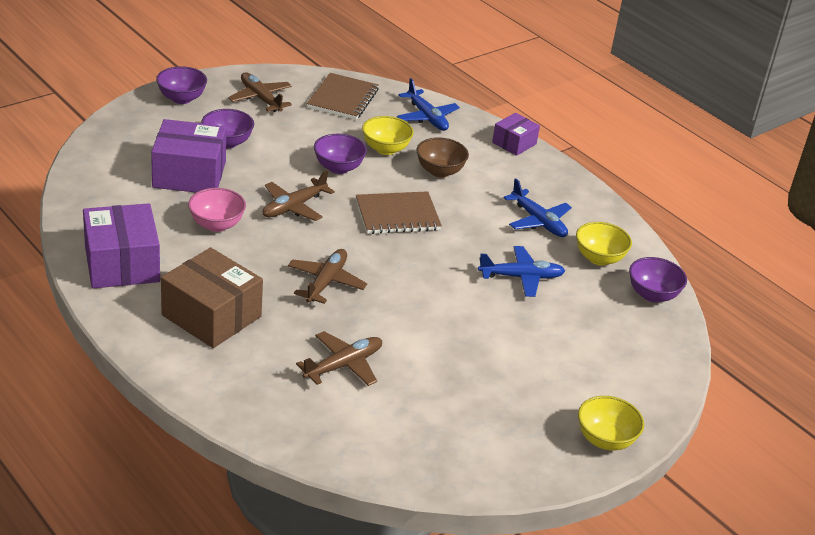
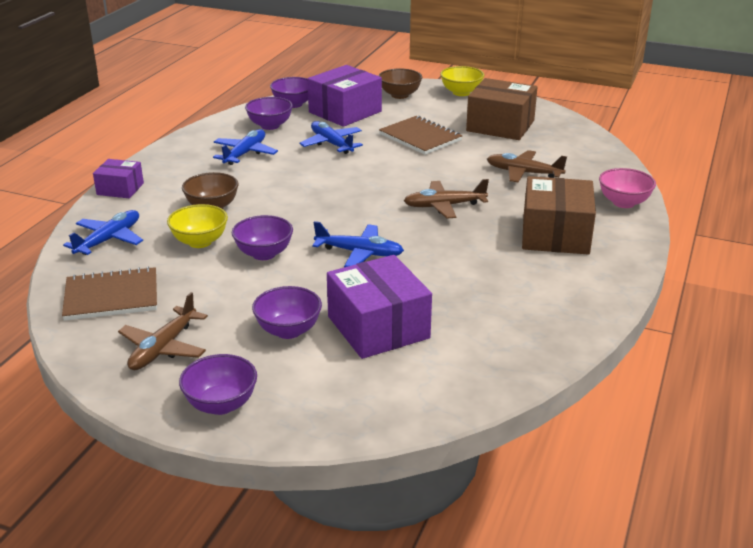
camera: 115 degrees left, 5 degrees down
purple box [83,203,160,288] -> purple box moved to [307,65,382,127]
pink bowl [188,188,246,232] -> pink bowl moved to [599,168,656,208]
brown plane [263,170,335,221] -> blue plane [312,221,404,267]
brown notebook [356,191,442,234] -> brown notebook moved to [379,116,463,155]
yellow bowl [576,222,632,266] -> purple bowl [245,97,293,130]
none -> brown bowl [378,68,422,99]
none -> brown box [466,78,538,140]

